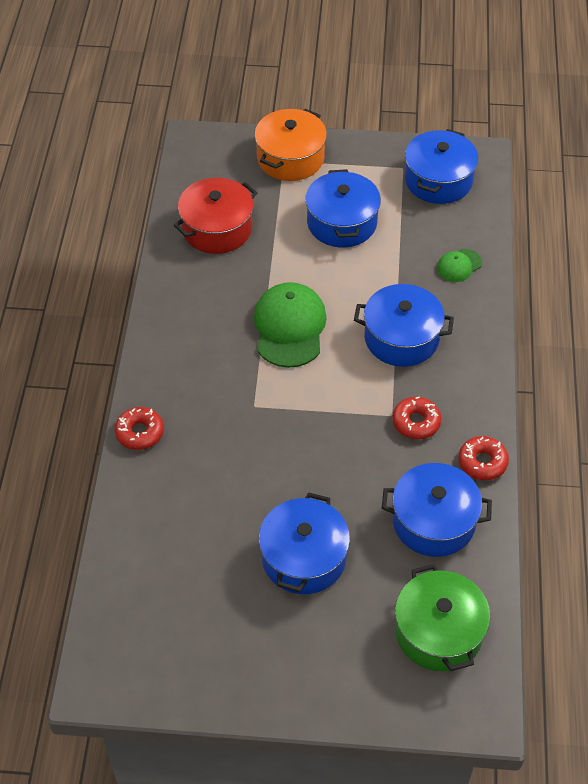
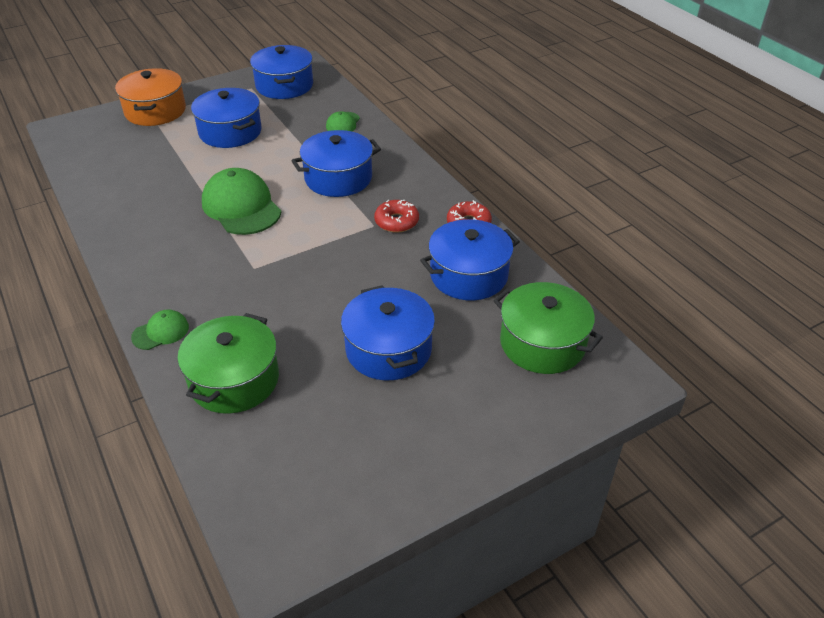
camera: 35 degrees left, 10 degrees down
red donut [115,407,164,450] -> green cap [131,309,189,350]
red pot [174,178,257,254] -> none
none -> green pot [178,313,279,414]

